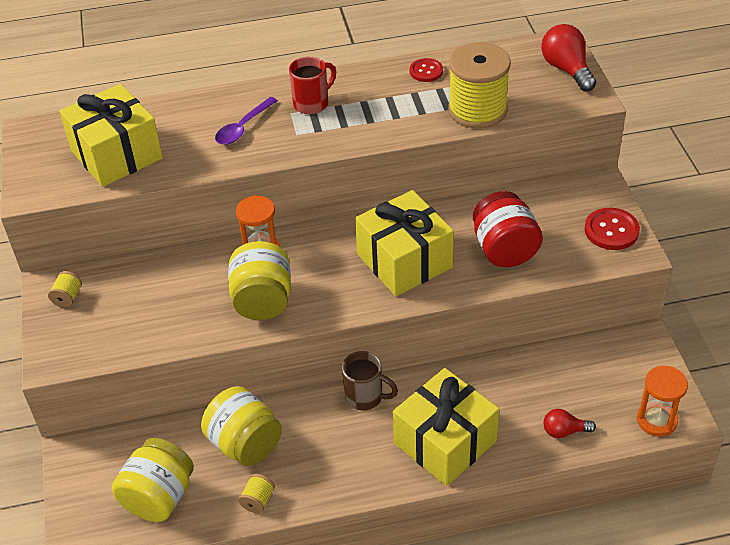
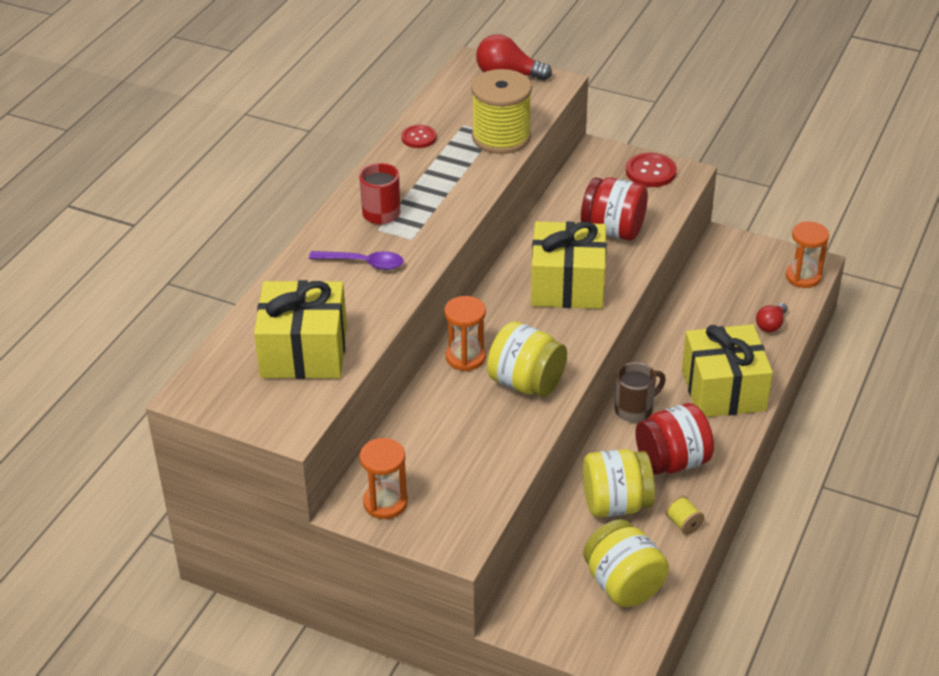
camera: 55 degrees left, 5 degrees down
yellow spool [48,271,82,308] -> orange hourglass [360,438,408,519]
purple spoon [215,97,278,145] -> purple spoon turned 60 degrees counterclockwise [309,251,404,270]
none -> red jar [635,403,714,474]

